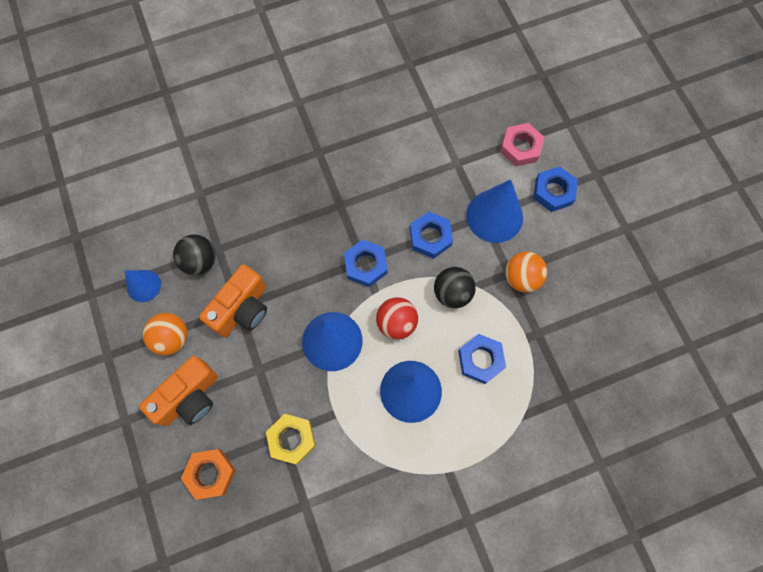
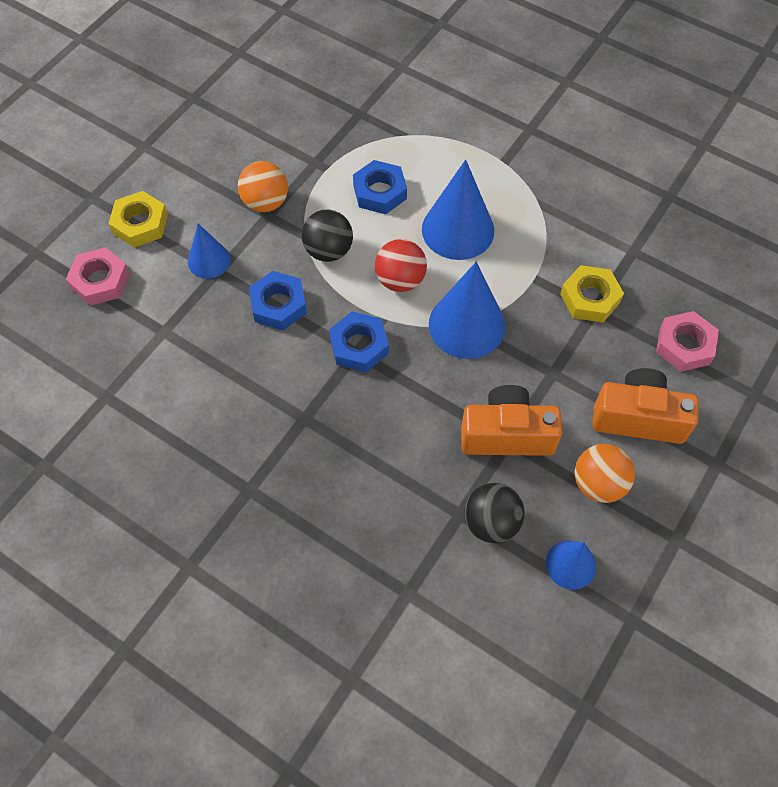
camera: 125 degrees left, 10 degrees down
orange nut [181,449,236,500] -> pink nut [656,311,719,372]
blue cone [466,179,523,243] -> blue cone [188,224,231,279], size x0.58
blue nut [533,166,578,212] -> yellow nut [108,191,168,247]

